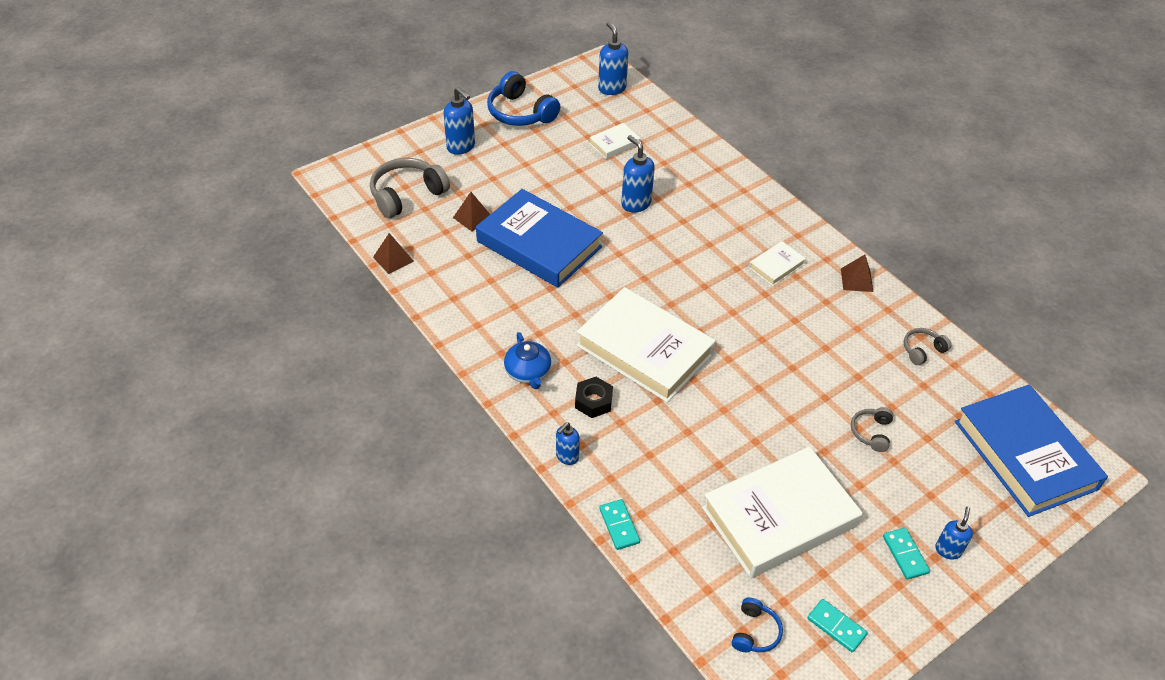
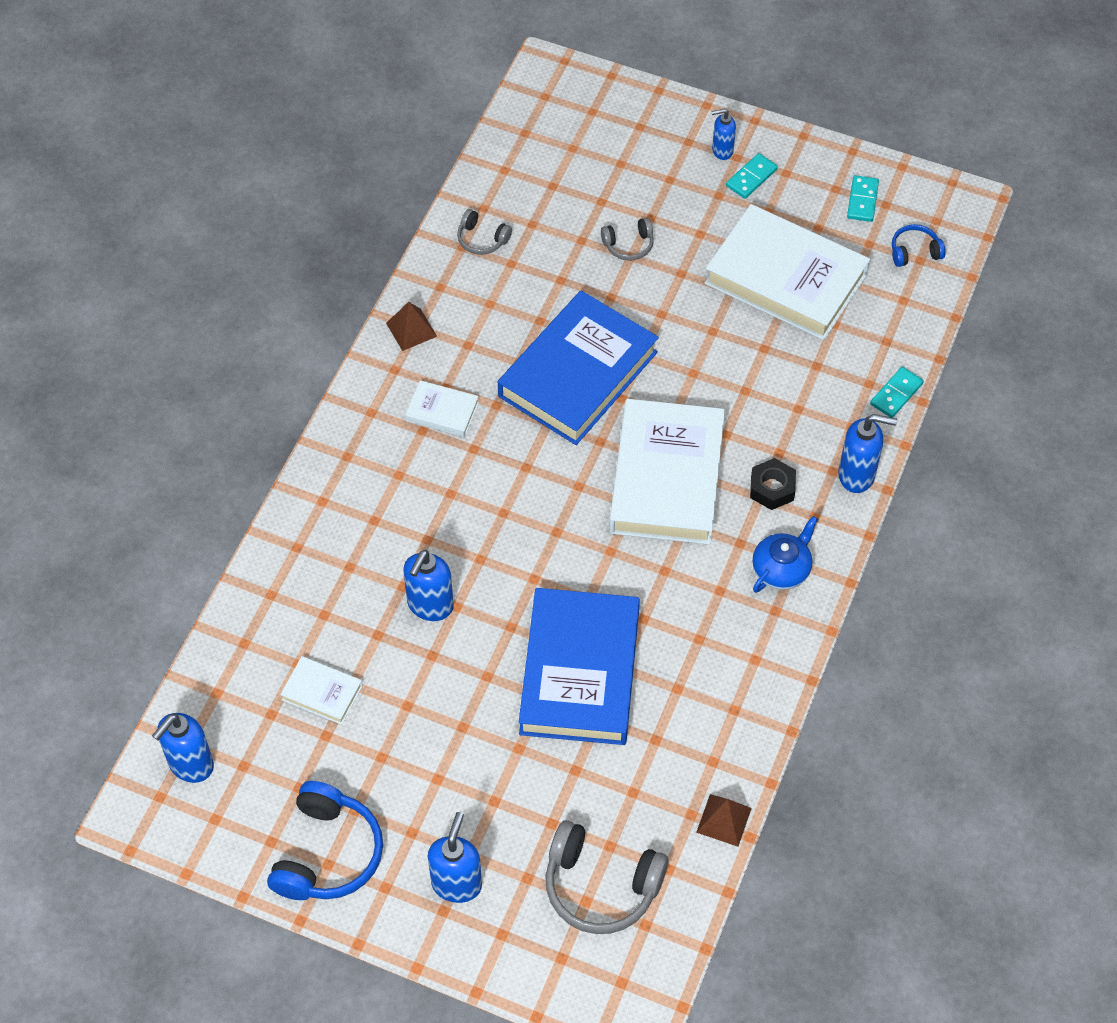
camera: 120 degrees left, 10 degrees up
brown pyramid [453,192,490,232] -> none
blue soap dispenser [556,422,580,465] -> blue soap dispenser [838,414,897,493], size x1.60
blue book [955,384,1108,517] -> blue book moved to [498,291,659,445]

